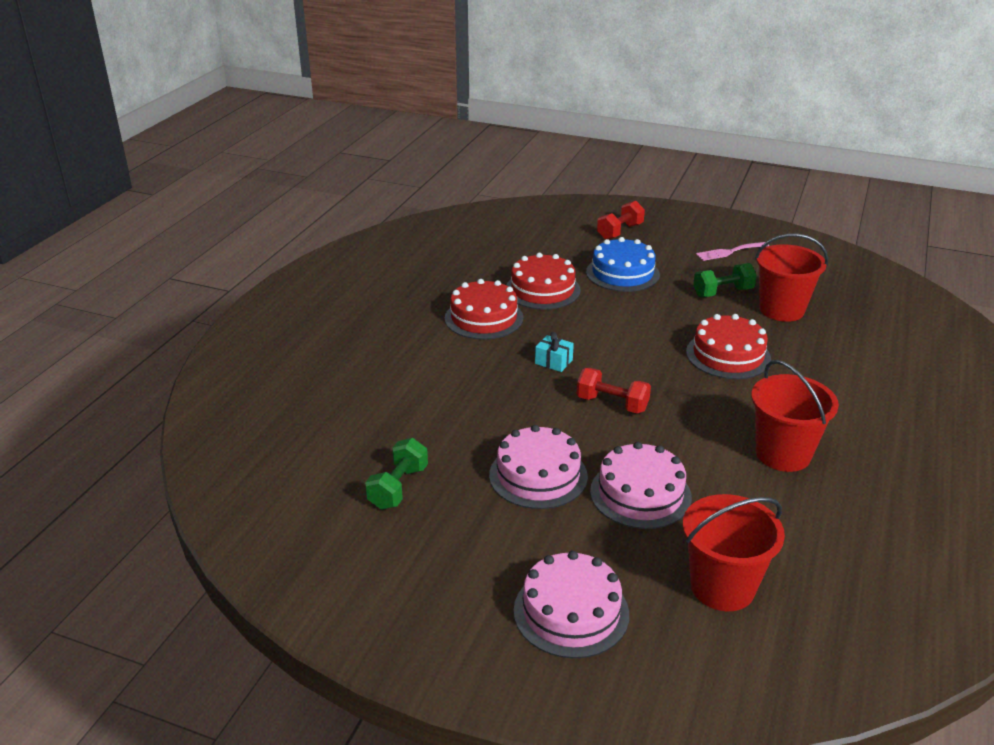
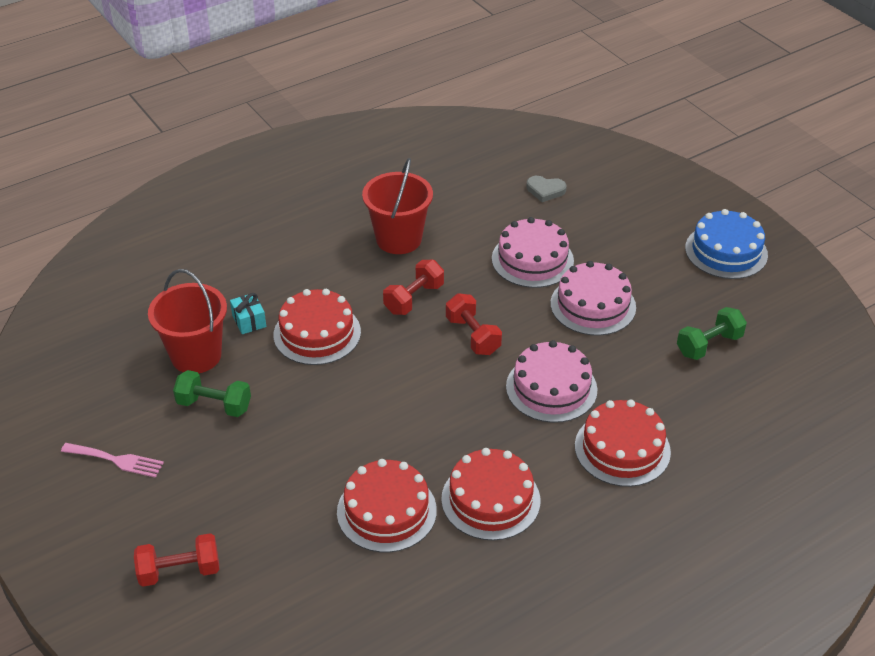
camera: 145 degrees left, 10 degrees up
pink cake [514,551,629,659] -> pink cake moved to [506,340,597,423]
turquoise gift [535,332,574,372] -> turquoise gift moved to [230,293,266,334]
blue cake [586,237,660,292] -> blue cake moved to [685,209,768,279]
red bucket [683,494,785,611] -> grey heart [526,176,566,202]
none -> red dumbbell [383,260,444,315]
none -> red cake [575,399,671,487]

